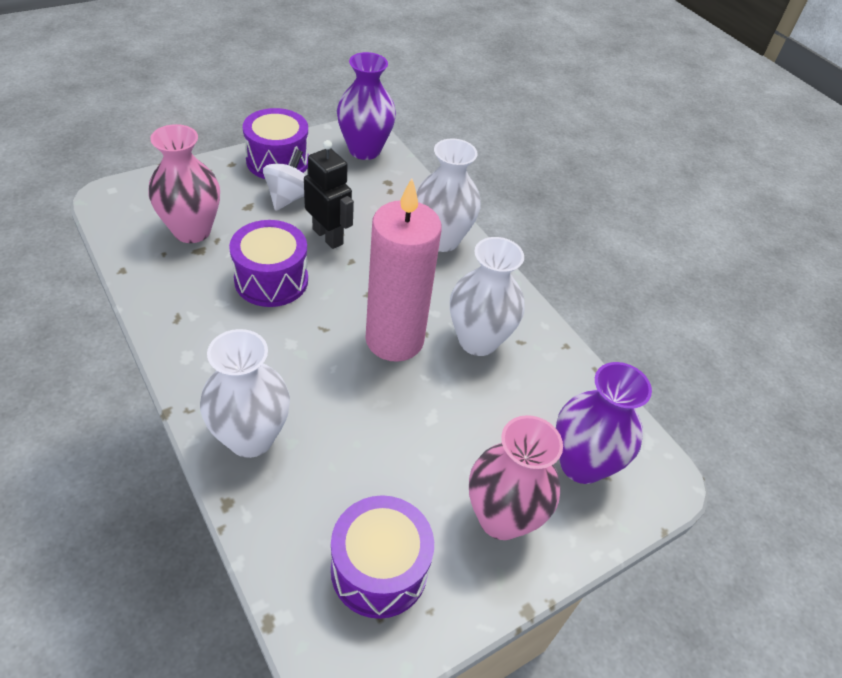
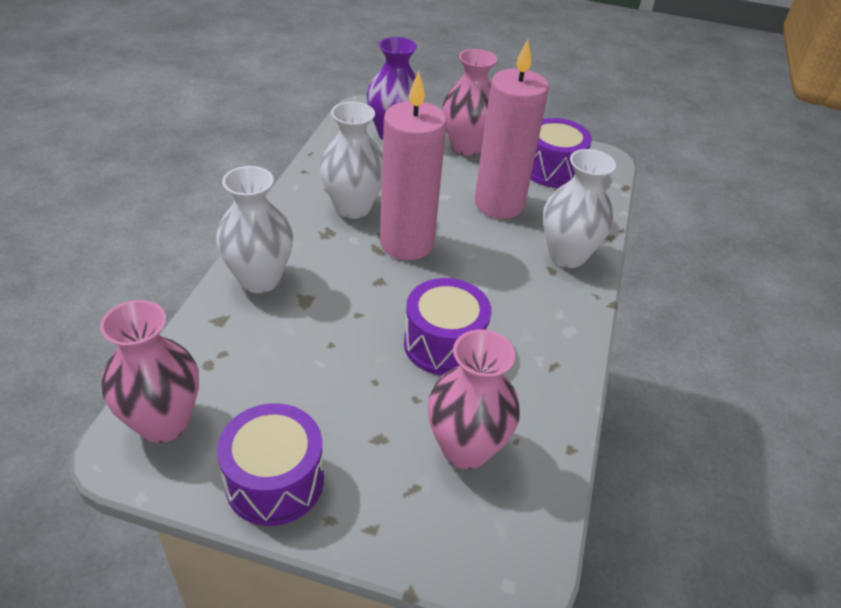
camera: 130 degrees left, 5 degrees down
white spinning top [263,150,305,211] -> none
black robot [304,140,354,249] -> none
purple vase [337,52,396,160] -> pink vase [100,300,199,443]
none -> pink candle [475,39,549,219]

